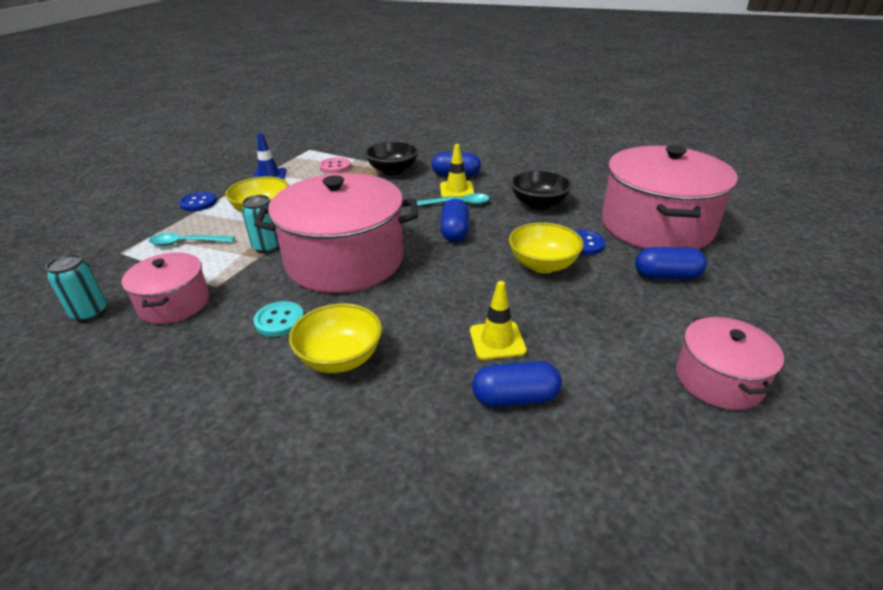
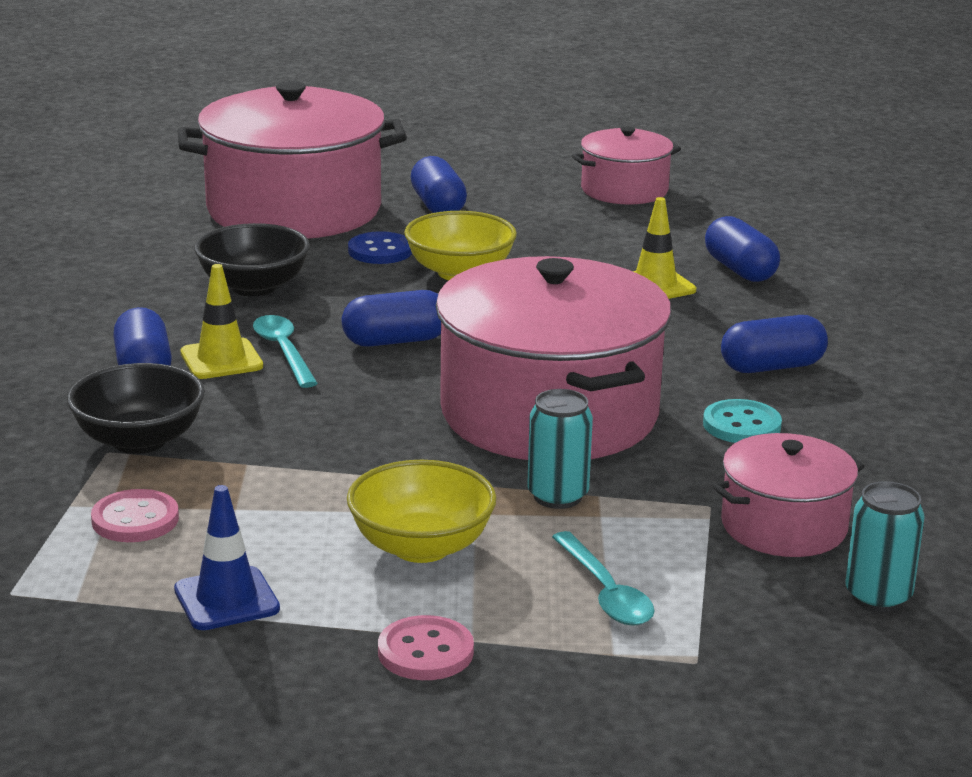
camera: 110 degrees left, 10 degrees down
blue button [179,192,217,211] -> pink button [378,615,474,680]
yellow bowl [289,303,382,373] -> blue capsule [721,315,828,373]

